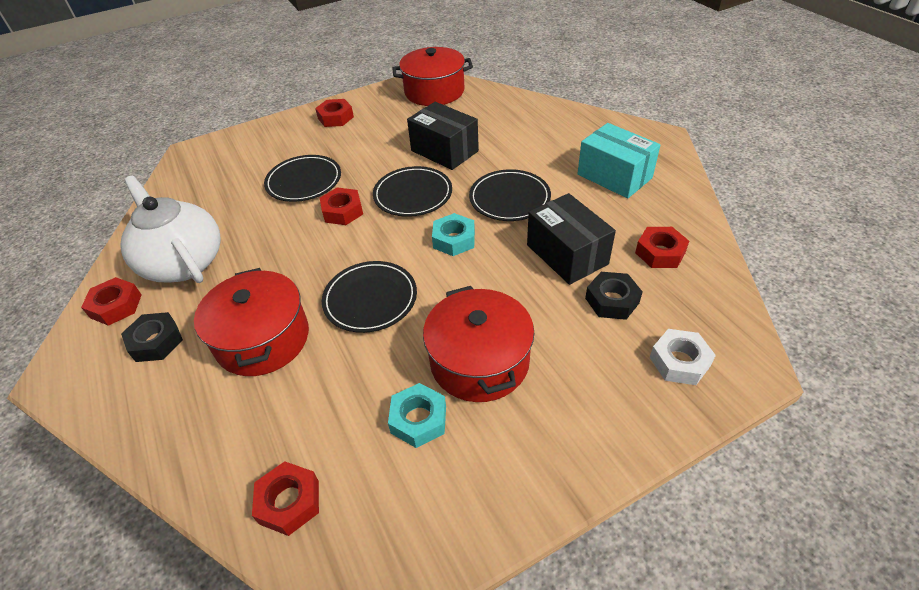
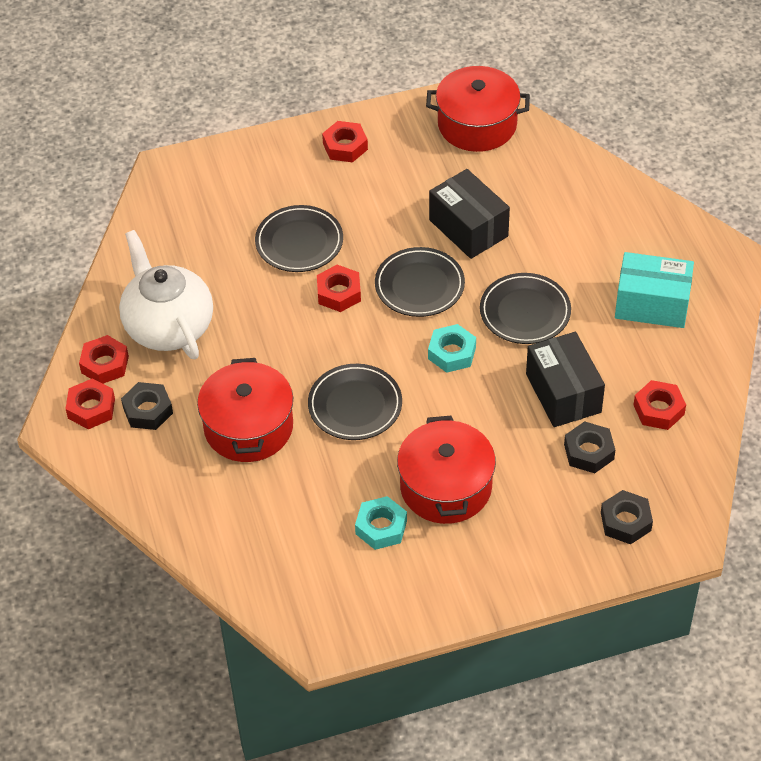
camera: 10 degrees right, 5 degrees up
red nut [252,461,319,536] -> red nut moved to [65,378,115,429]
turquoise box [577,123,660,198] -> turquoise box turned 45 degrees counterclockwise [615,252,694,328]
white nut [650,329,716,385] -> black nut [601,490,653,544]

